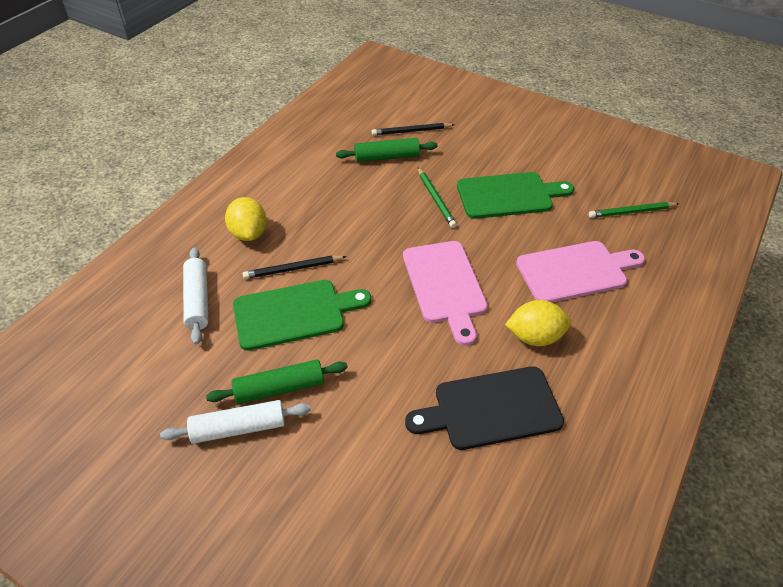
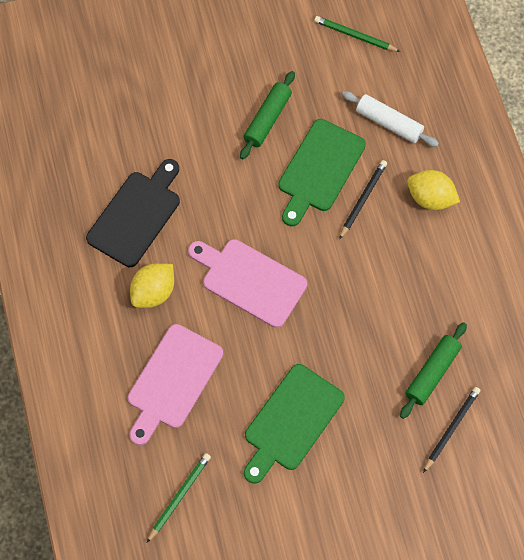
camera: 135 degrees right, 20 degrees up
white rolling pin [160,400,311,444] -> none
green pencil [418,168,457,228] -> green pencil moved to [314,16,401,52]

